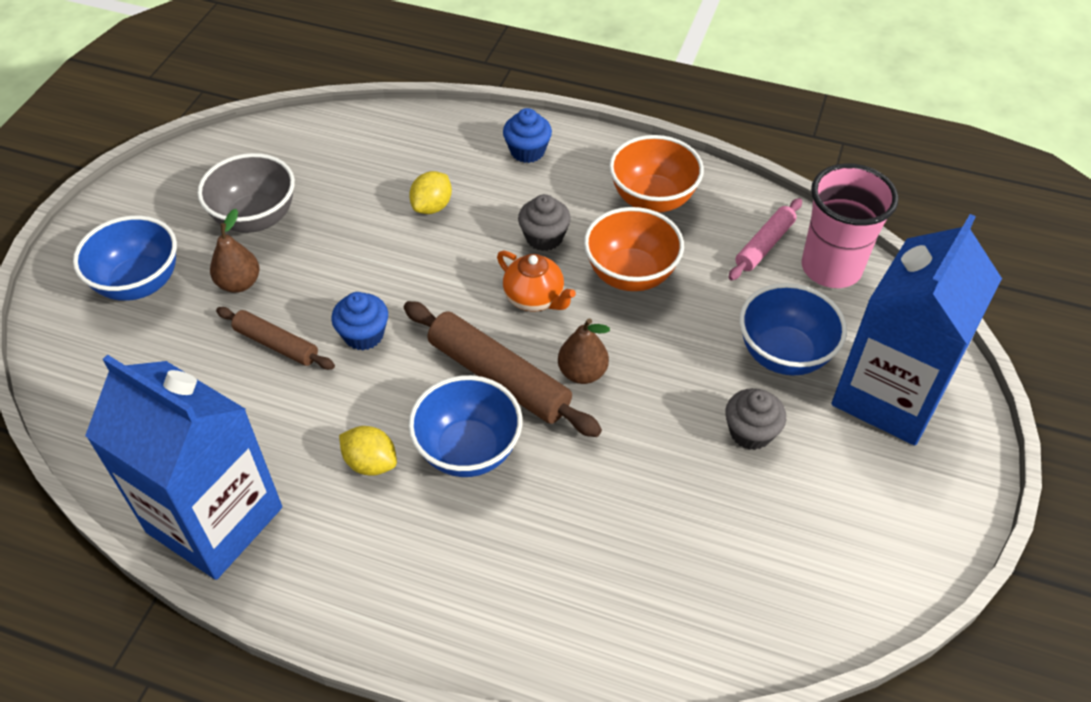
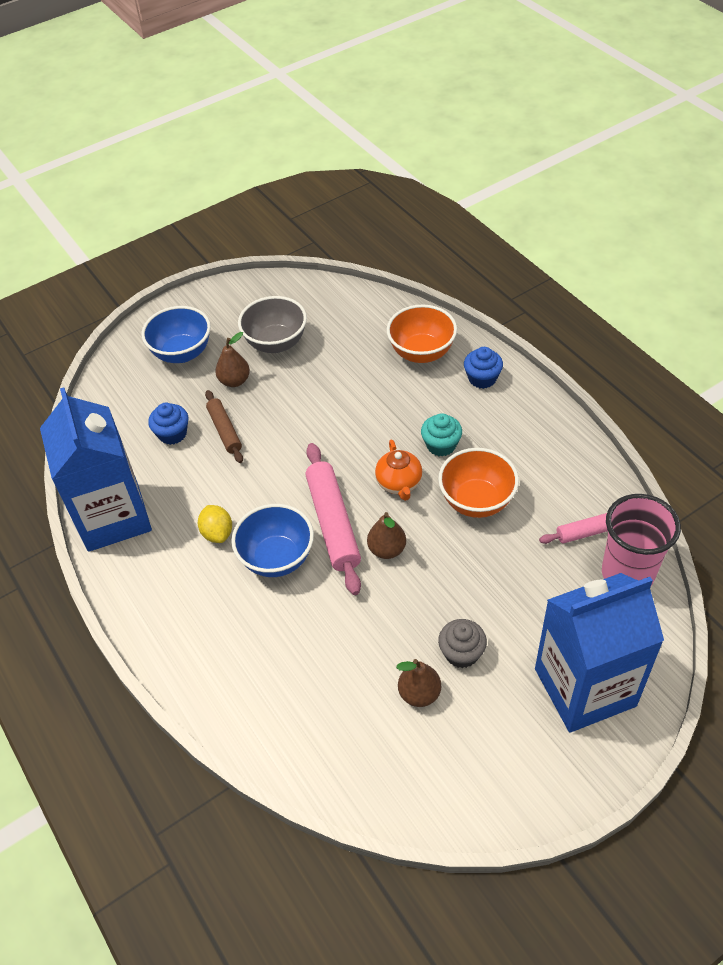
camera: 40 degrees right, 0 degrees up
blue cupcake [331,292,388,350] -> blue cupcake moved to [148,403,188,445]
brown rolling pin [404,301,602,437] -> pink rolling pin [305,443,361,595]
yellow lemon [409,171,452,214] -> none
grey cupcake [518,194,571,251] -> turquoise cupcake [421,413,462,457]
orange bowl [609,135,704,213] -> orange bowl moved to [387,304,457,363]
blue bowl [740,283,847,376] -> none
none -> brown pear [396,659,441,707]

